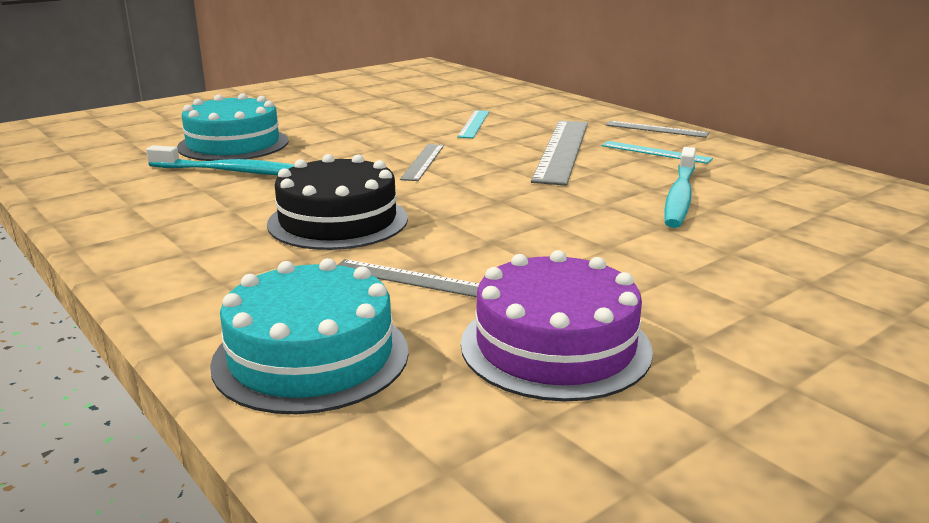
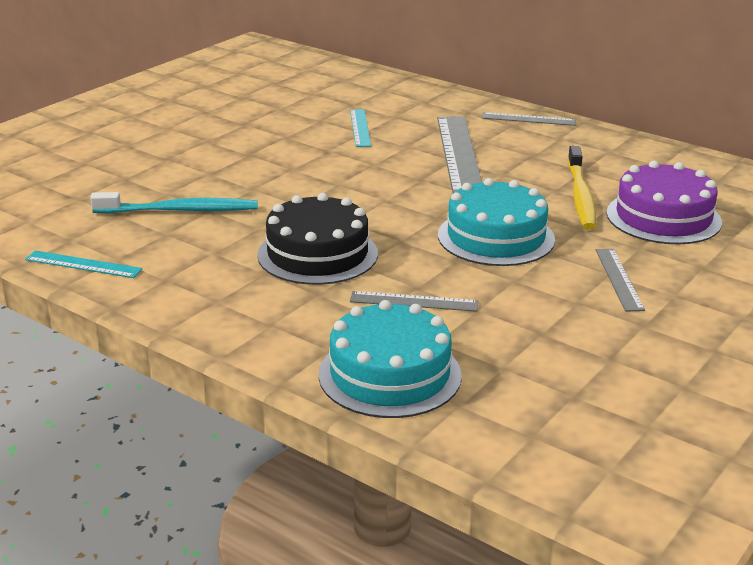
camera: 15 degrees left, 5 degrees up
turquoise cake [177,93,289,161] -> turquoise cake moved to [438,178,555,266]
grey ruler [400,144,444,181] -> grey ruler moved to [596,249,645,312]
purple cake [461,250,653,401] -> purple cake moved to [606,161,722,244]
turquoise ruler [601,141,713,164] -> turquoise ruler moved to [25,251,143,278]
turquoise toothbrush [664,147,696,228] -> yellow toothbrush [568,146,596,230]

